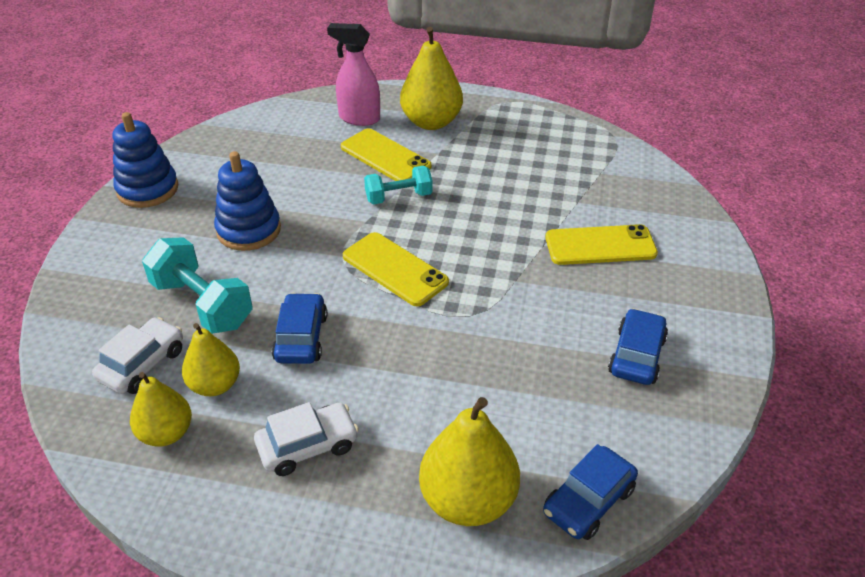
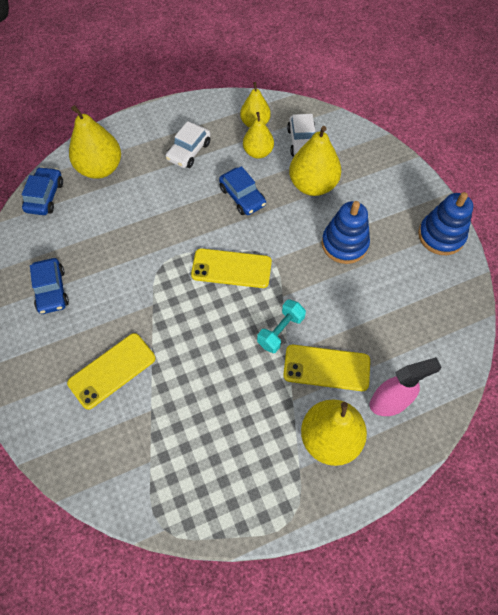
camera: 145 degrees right, 20 degrees up
turquoise dumbbell [142,237,253,334] -> yellow pear [289,126,341,196]

